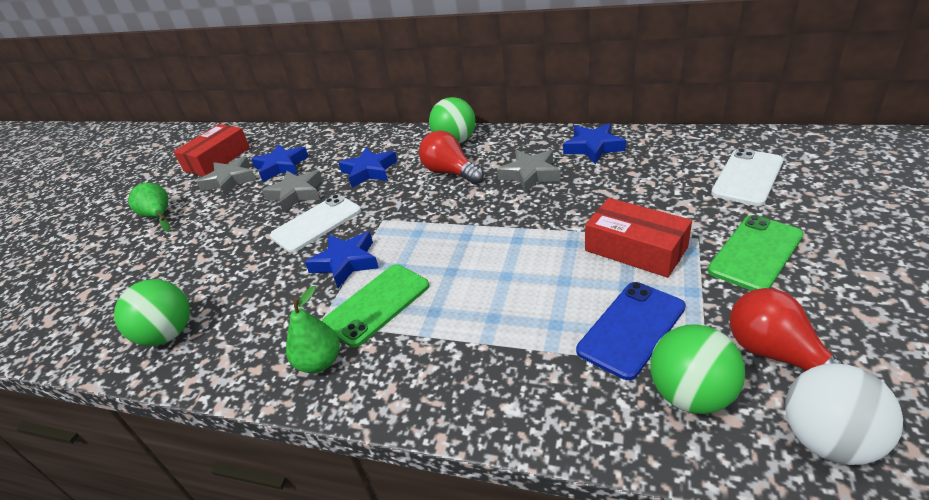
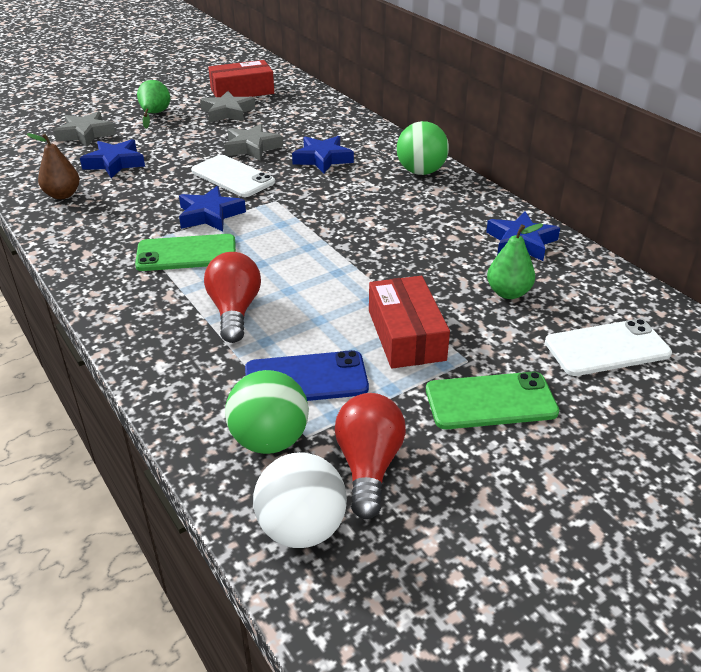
camera: 35 degrees right, 0 degrees up
green ball [114,279,190,346] -> brown pear [27,133,80,199]
blue star [251,144,309,182] -> blue star moved to [80,139,145,178]
white phone [270,194,361,253] -> white phone turned 45 degrees clockwise [191,155,275,197]
green pear [286,286,340,373] -> green pear moved to [487,223,543,299]
red light bulb [419,130,484,184] -> red light bulb moved to [204,252,261,343]
grey star [497,150,561,193] -> grey star moved to [54,111,116,146]

